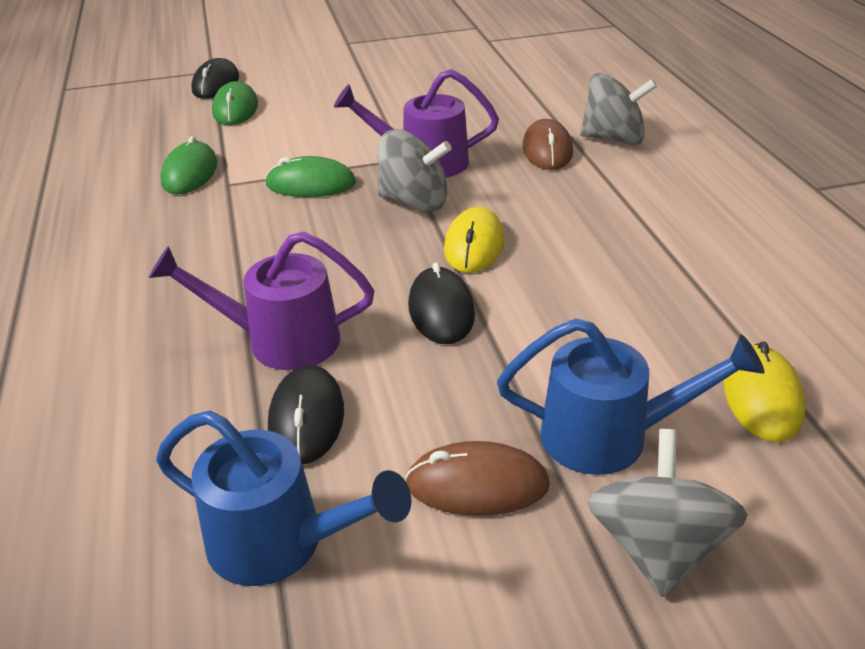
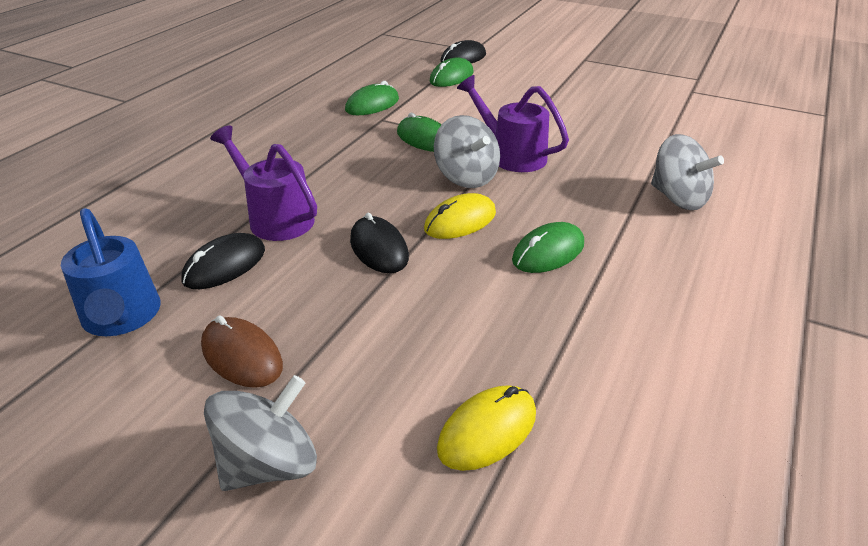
camera: 40 degrees right, 0 degrees up
black mouse [408,262,475,344] -> black mouse turned 60 degrees counterclockwise [350,213,409,273]
blue watering can [497,318,764,475] -> none
brown mouse [522,119,573,170] -> none
none -> green mouse [512,222,584,273]

